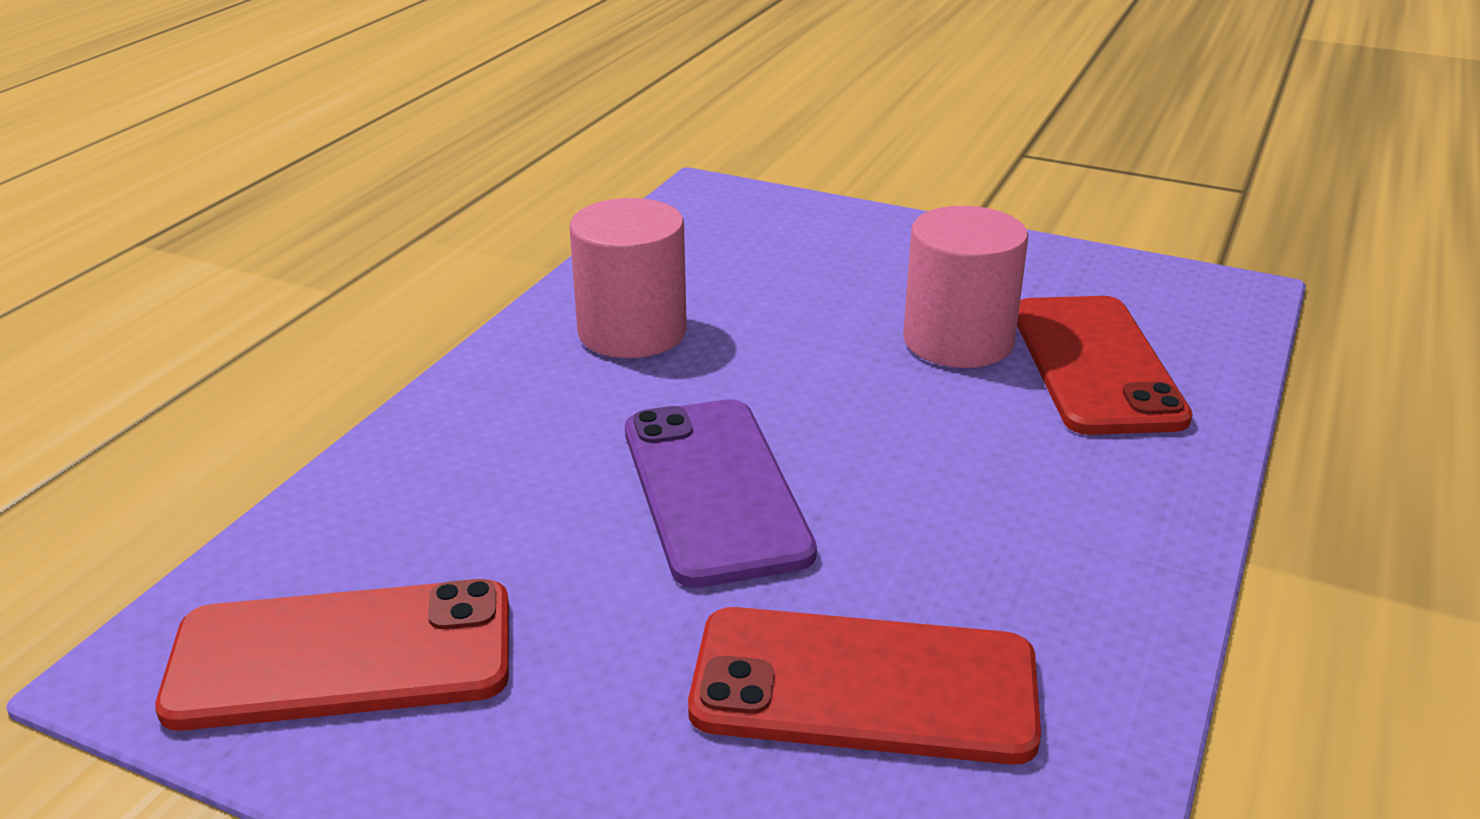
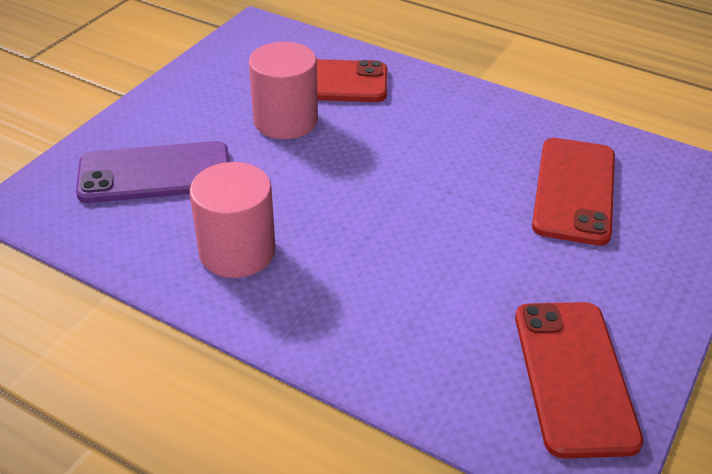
camera: 85 degrees left, 10 degrees up
purple phone [625,399,817,588] -> purple phone moved to [76,141,229,203]

